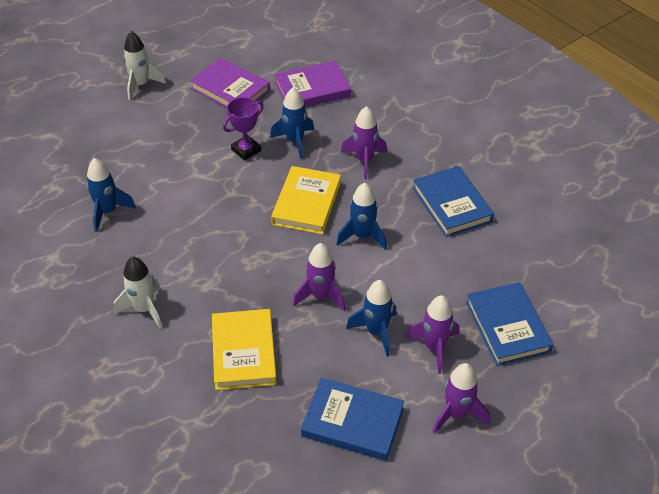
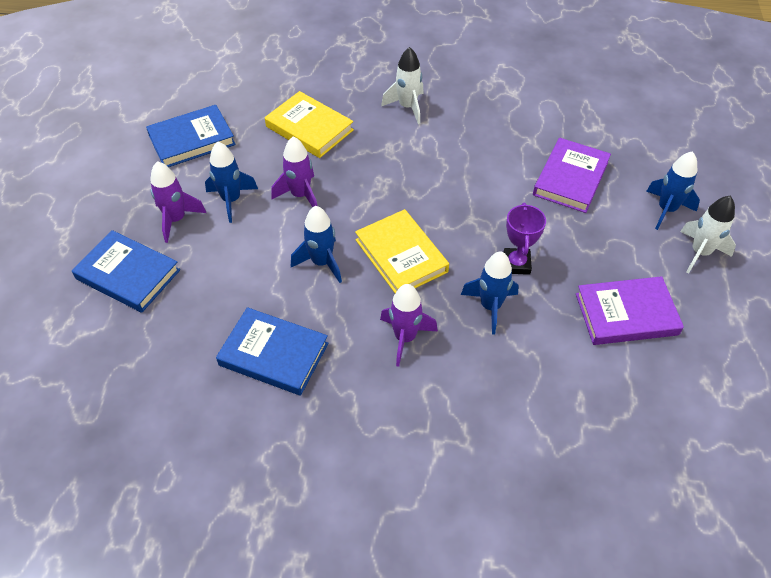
camera: 135 degrees right, 5 degrees up
blue rocket [86,158,136,232] -> blue rocket moved to [646,151,700,230]
purple book [275,61,351,107] -> purple book moved to [533,138,611,213]
purple rocket [433,363,490,434] -> none

